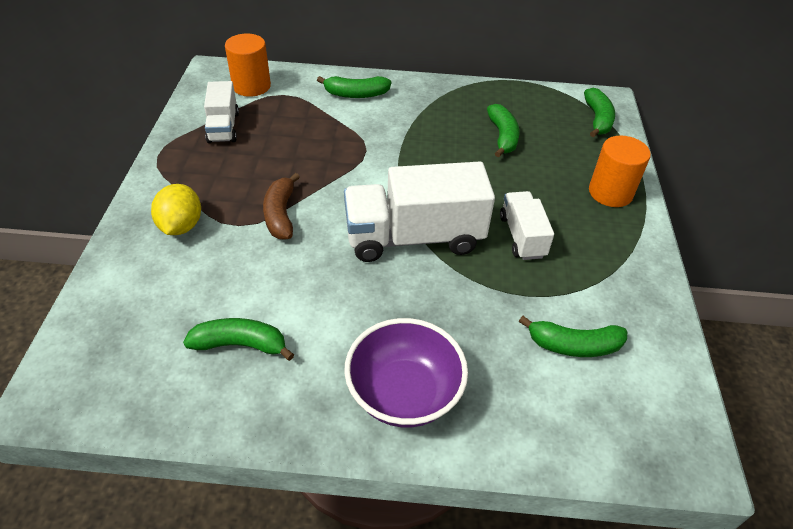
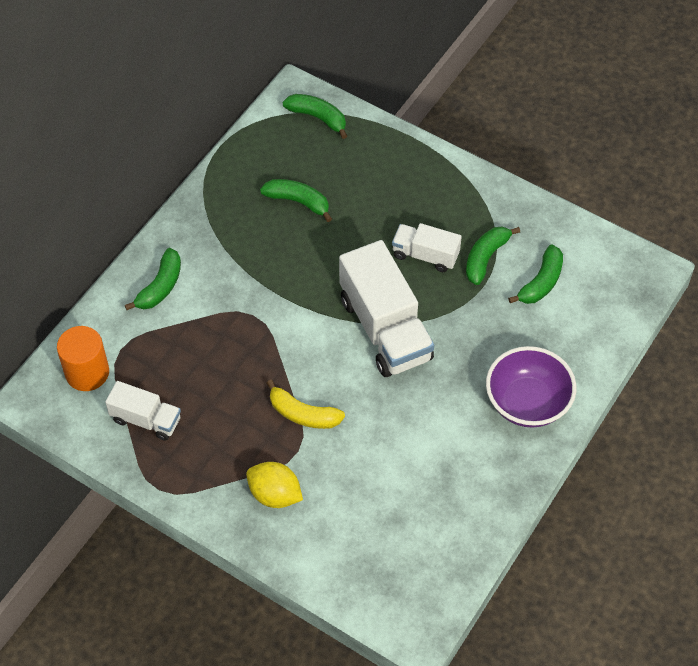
camera: 60 degrees left, 10 degrees up
green banana [183,318,294,361] -> green banana moved to [466,227,520,285]
brown banana [263,173,300,240] -> yellow banana [267,380,345,429]
white truck [344,162,495,262] -> white truck turned 45 degrees counterclockwise [339,240,434,377]
orange cylinder [589,135,651,207] -> none

